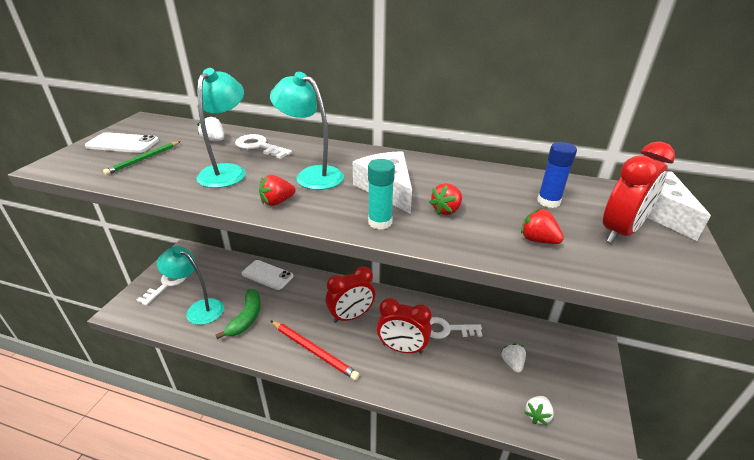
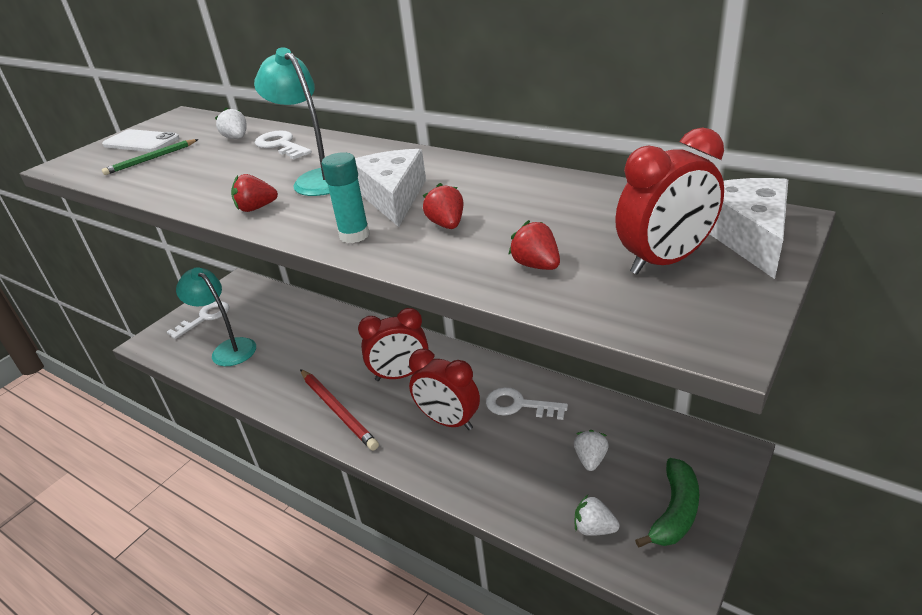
camera: 20 degrees right, 0 degrees up
turquoise lamp [196,68,246,188] -> none
green banana [216,289,261,339] -> green banana moved to [635,458,699,548]
white phone [242,260,293,290] -> none
red strawberry [429,183,462,215] -> red strawberry turned 105 degrees clockwise [423,183,464,229]
white strawberry [524,396,554,425] -> white strawberry turned 60 degrees clockwise [574,495,620,536]
blue glue stick [537,142,577,208] -> none

